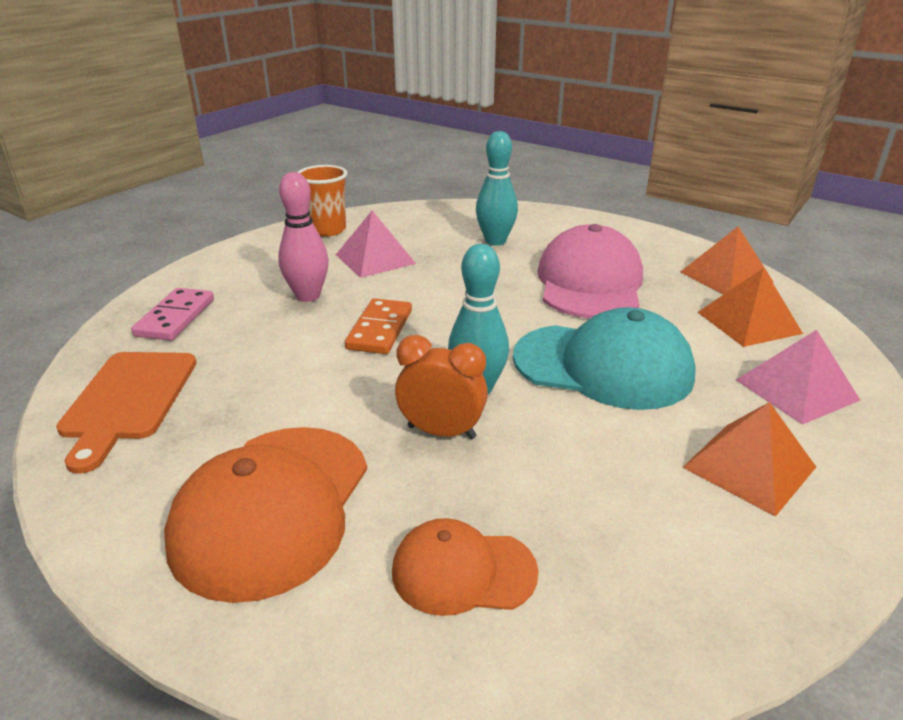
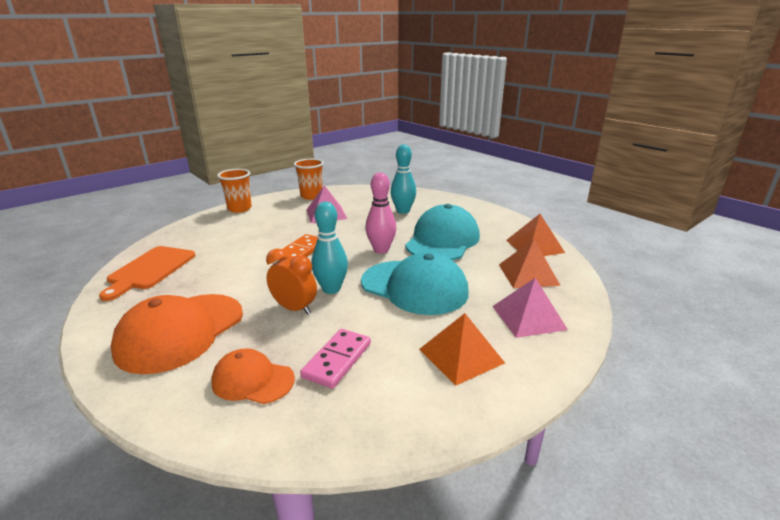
camera: 15 degrees right, 5 degrees down
pink domino [131,288,214,341] -> pink domino moved to [300,329,371,389]
pink bowling pin [278,172,329,302] -> pink bowling pin moved to [365,173,396,254]
pink cap [537,224,643,319] -> turquoise cap [405,204,480,260]
none -> orange cup [217,169,252,213]

